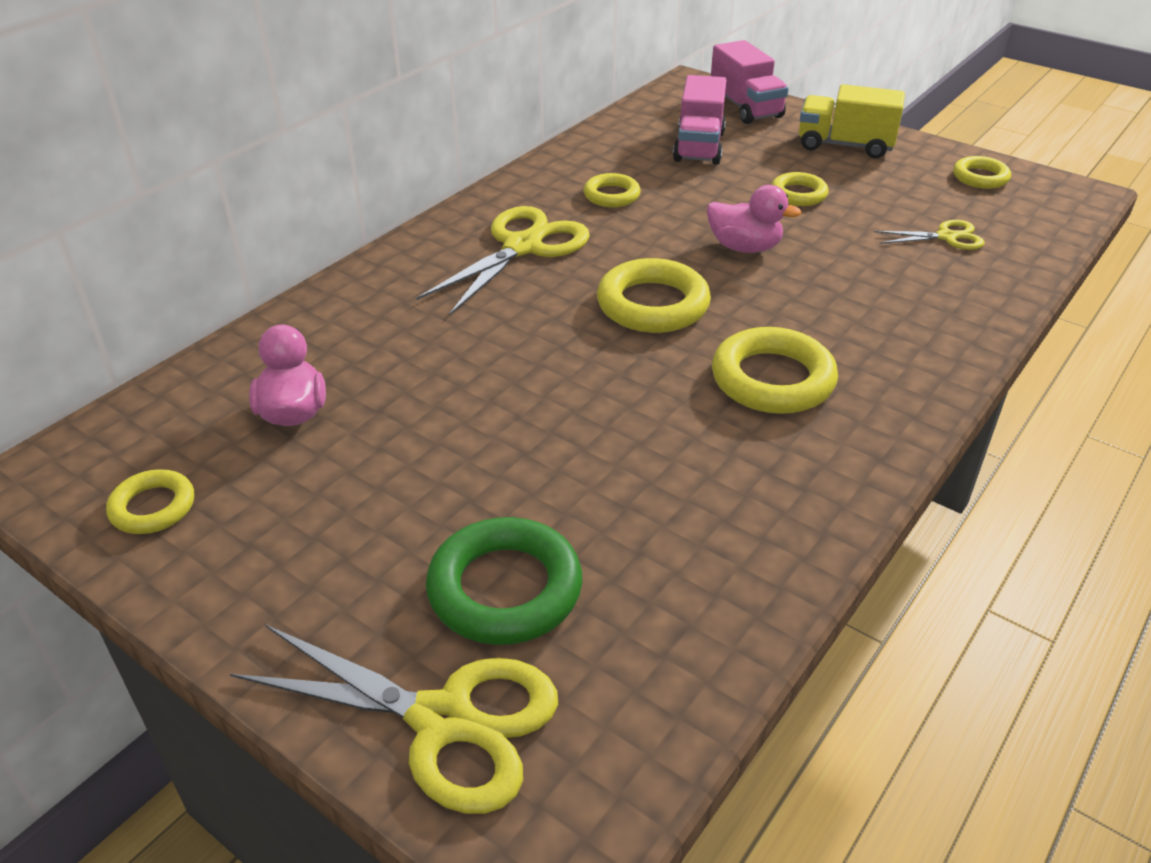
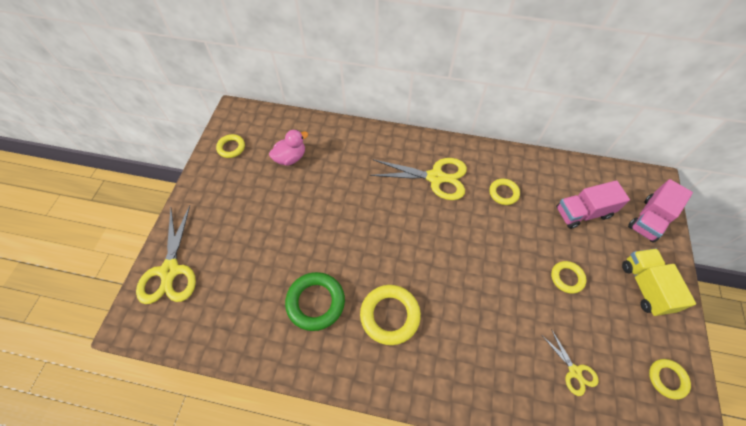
camera: 65 degrees right, 20 degrees up
green ring [426,517,582,645] -> green ring moved to [285,272,345,331]
yellow ring [597,258,711,333] -> none
pink duck [707,185,801,253] -> none

